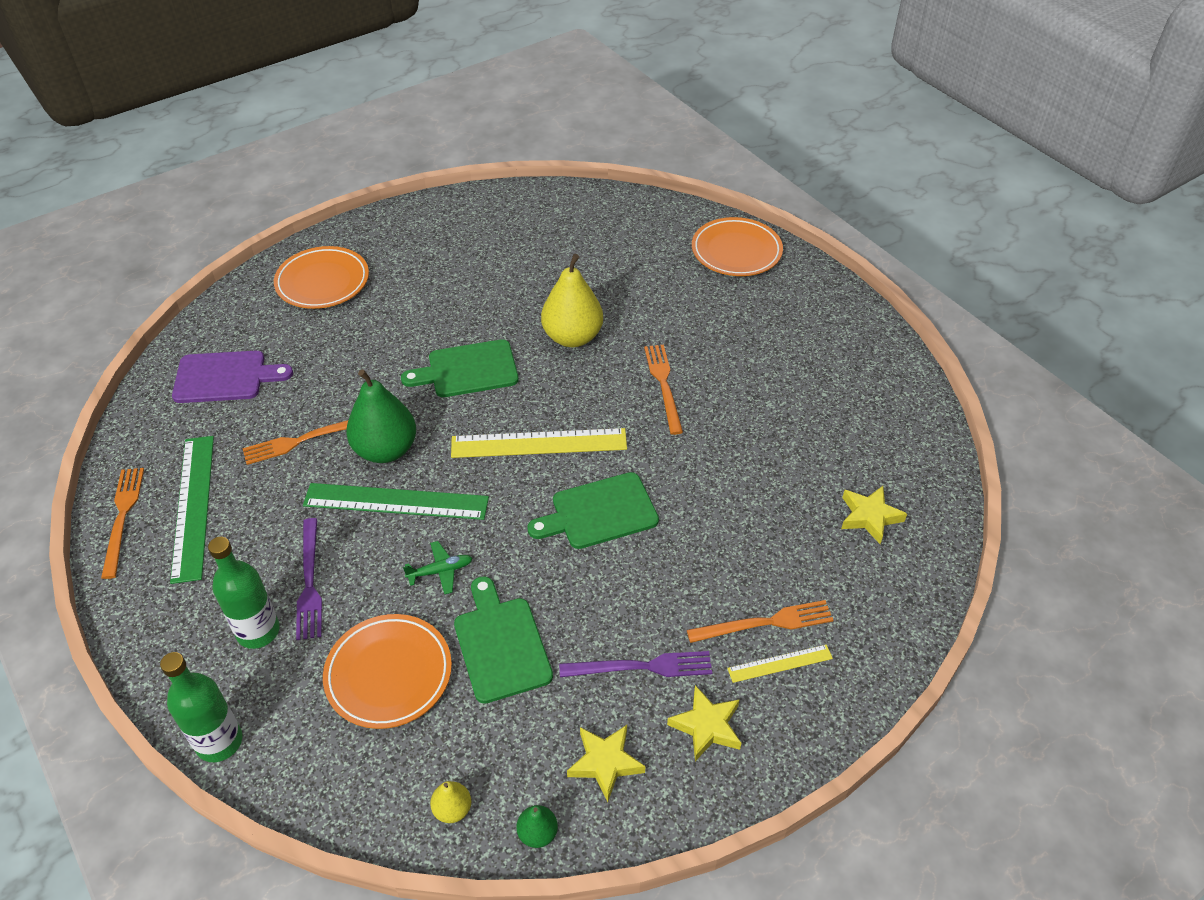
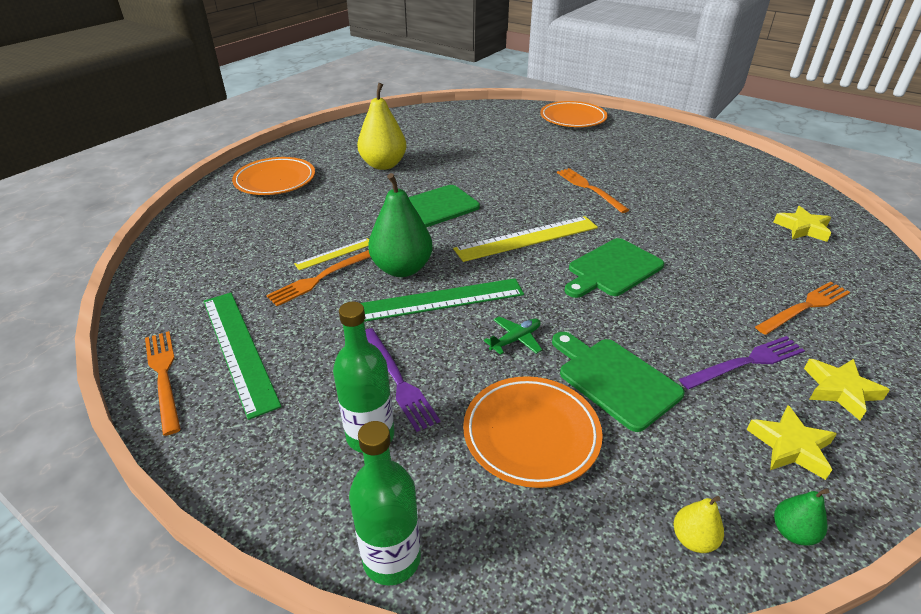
camera: 20 degrees left, 10 degrees down
purple cutting board [172,351,293,403] -> none
yellow pear [541,254,603,347] -> yellow pear moved to [357,83,407,170]
yellow ruler [727,644,833,683] -> yellow ruler moved to [294,238,369,270]

